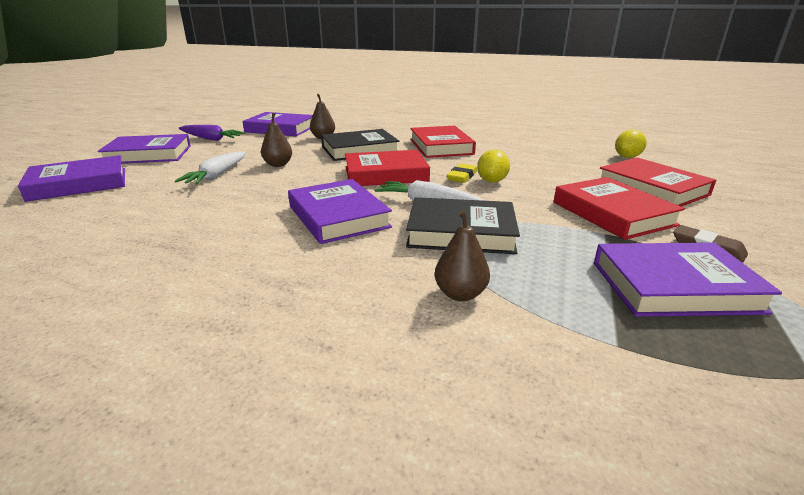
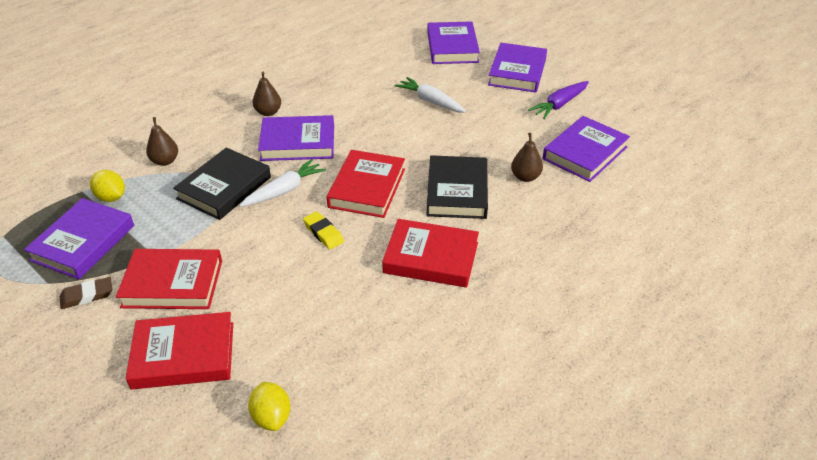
camera: 115 degrees right, 15 degrees up
brown pear [261,112,292,167] -> brown pear moved to [253,72,281,116]
yellow lemon [477,149,510,183] -> yellow lemon moved to [90,170,125,202]

